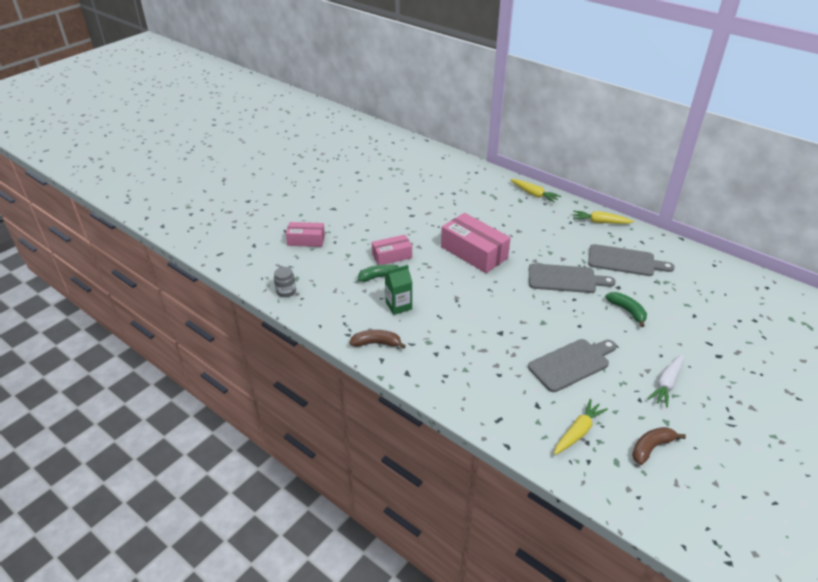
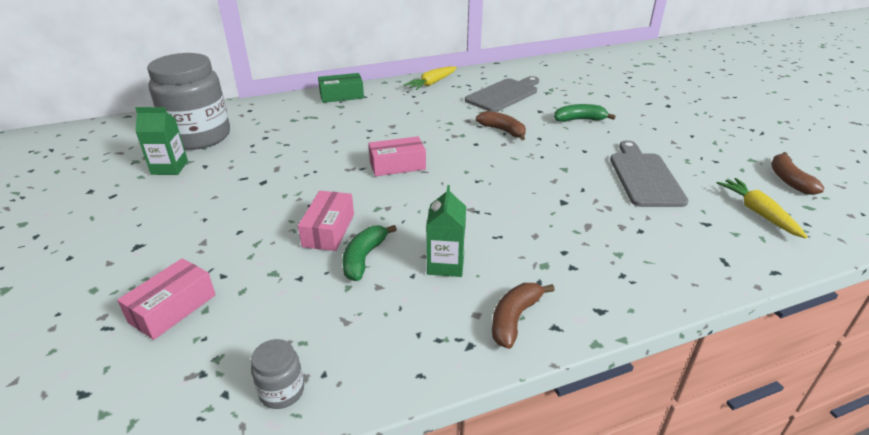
camera: 60 degrees left, 5 degrees down
pink box [441,213,511,273] -> pink box [368,136,426,176], size x0.59
yellow carrot [510,179,561,203] -> green box [318,73,364,103]
grey cutting board [529,263,616,293] -> brown banana [476,111,526,140]
white carrot [648,354,683,407] -> none
none -> green carton [135,107,188,175]
none -> grey jar [147,53,230,150]

